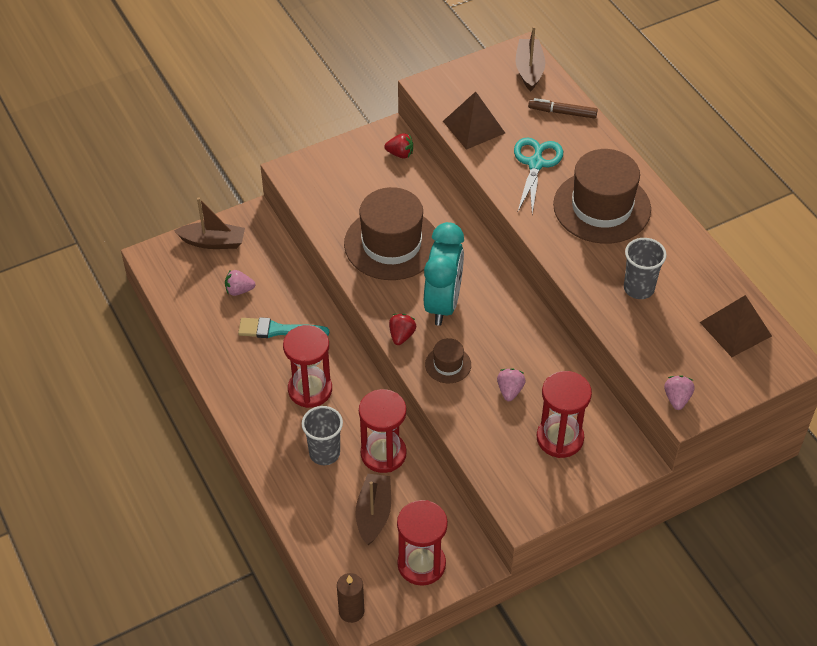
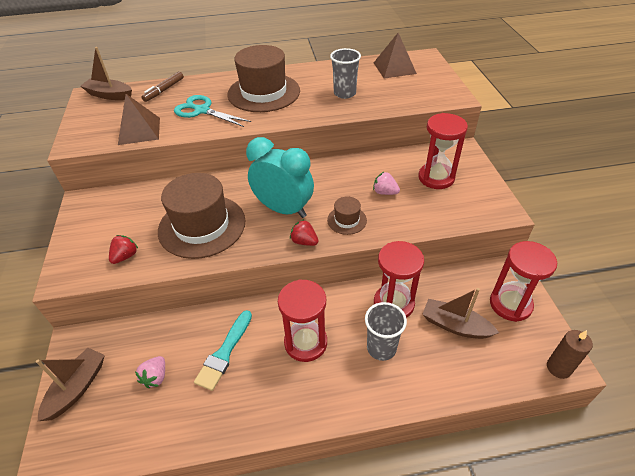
camera: 70 degrees left, 5 degrees down
red strawberry [384,133,413,158] -> red strawberry moved to [109,235,138,264]
pink strawberry [664,375,695,410] -> none

